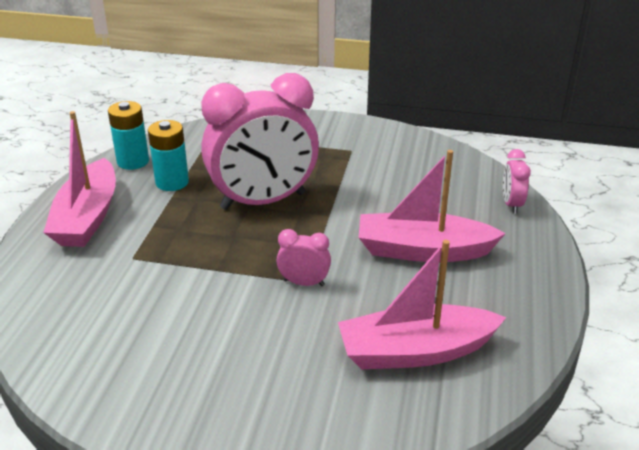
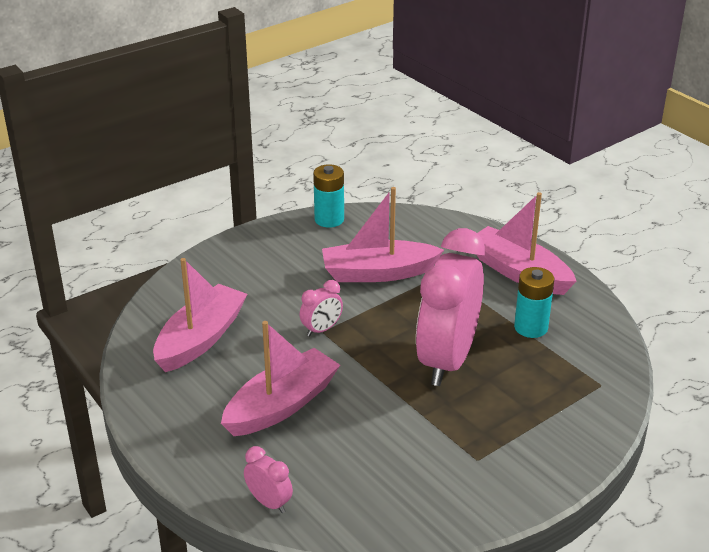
camera: 130 degrees right, 0 degrees up
turquoise battery [108,101,149,170] -> turquoise battery moved to [313,164,344,228]
none -> pink boat [322,187,444,282]

